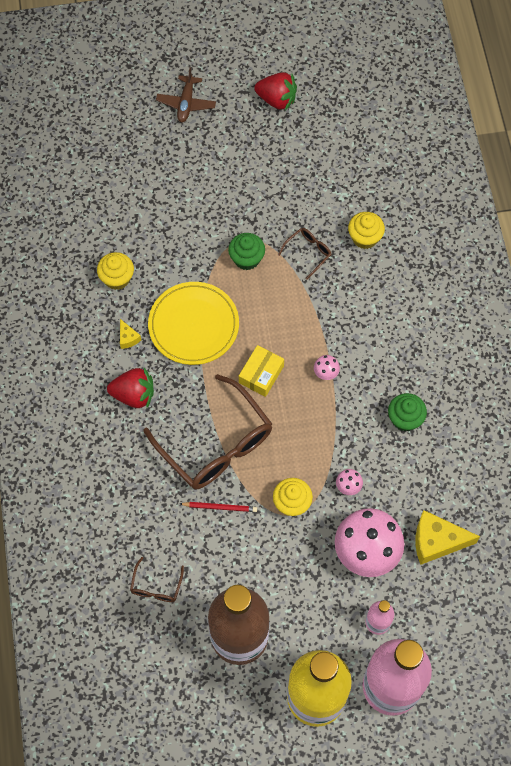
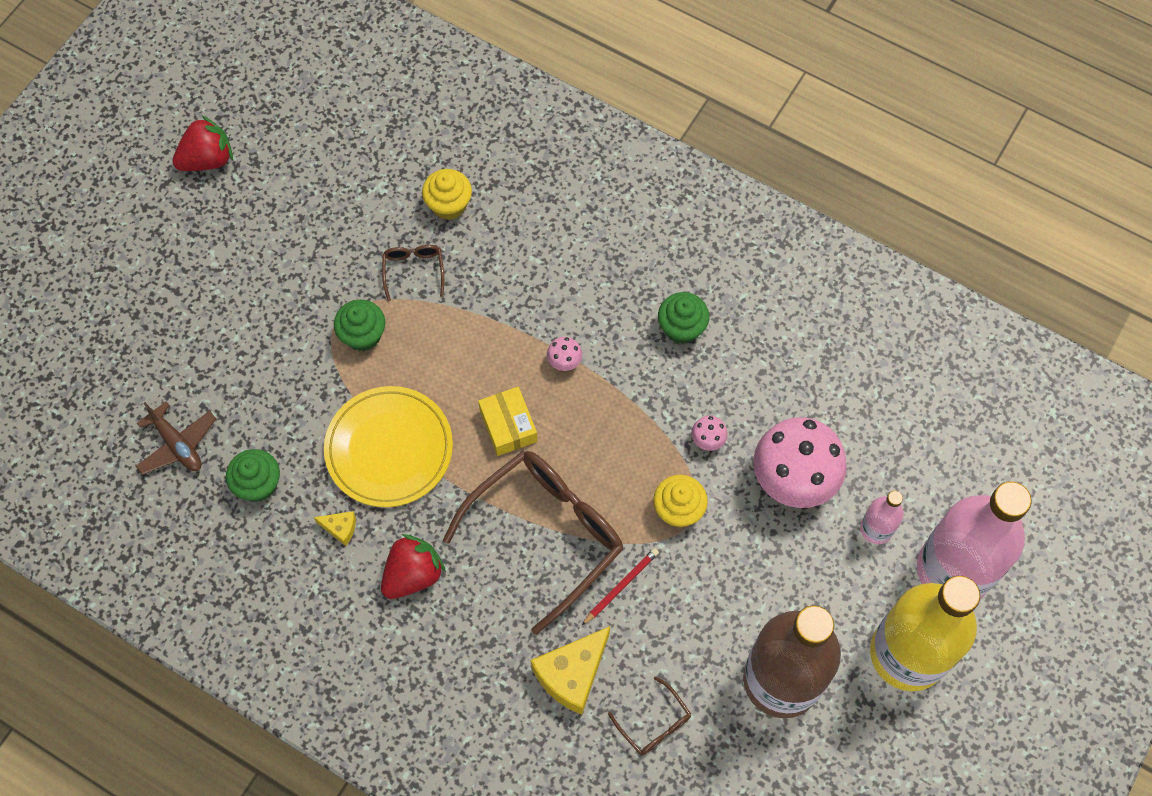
camera: 50 degrees left, 0 degrees up
yellow cupcake [97,252,134,290] -> green cupcake [226,449,280,502]
brown glasses [143,374,272,489] -> brown glasses turned 45 degrees counterclockwise [443,451,623,635]
brown plane [156,67,216,122] -> brown plane moved to [136,402,216,475]
yellow cheese [416,510,480,565] -> yellow cheese moved to [531,626,610,715]

